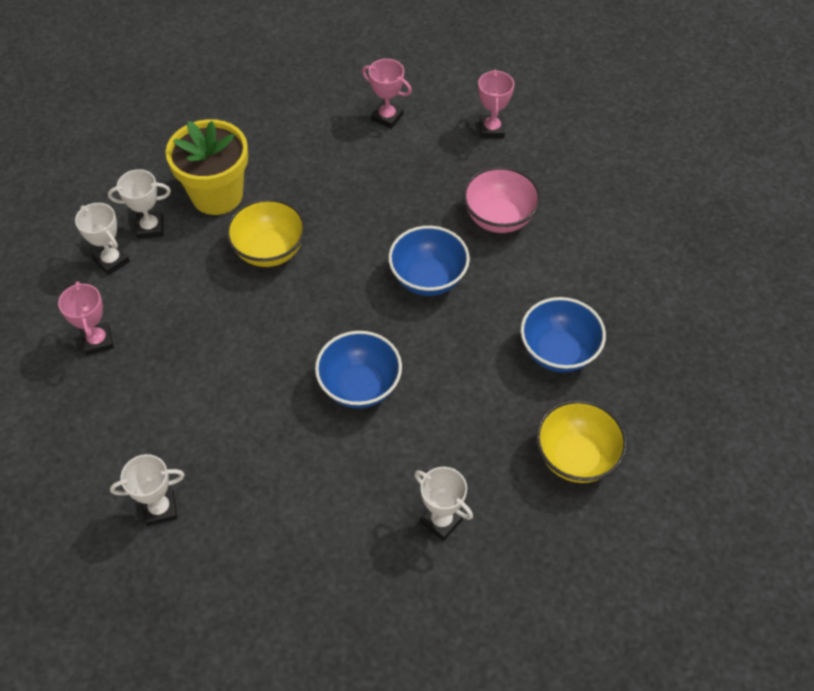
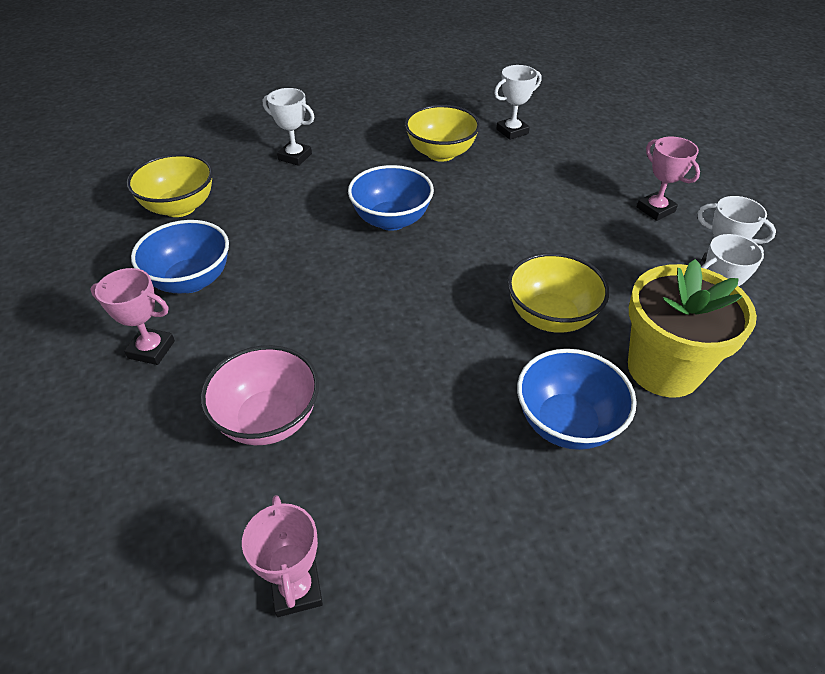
camera: 165 degrees right, 10 degrees down
pink trophy [362,59,412,129] -> pink trophy moved to [90,268,175,365]
blue bowl [389,226,470,296] -> blue bowl moved to [517,349,637,450]
none -> yellow bowl [405,105,480,162]

